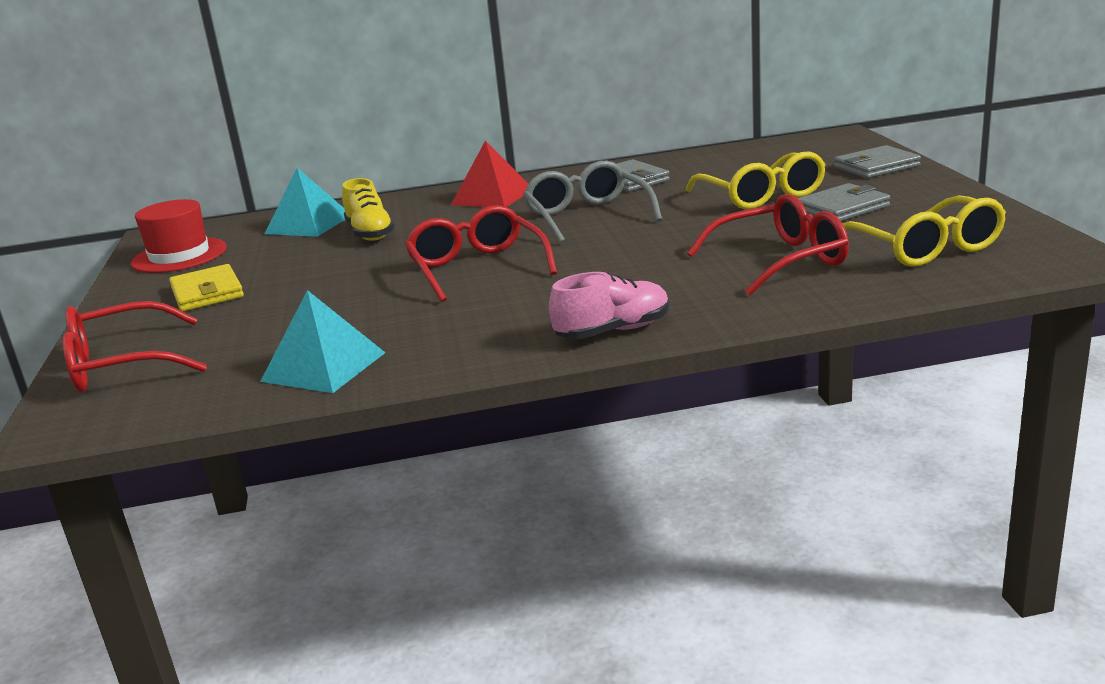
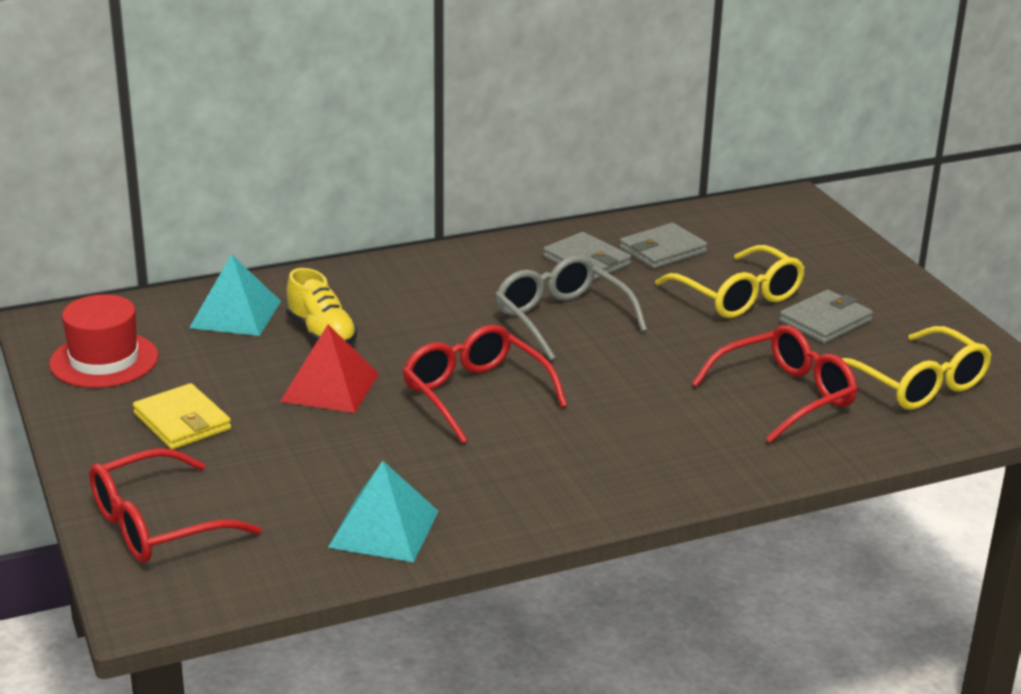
camera: 15 degrees left, 5 degrees up
red pyramid [451,141,528,207] -> red pyramid moved to [280,325,379,413]
pink shoe [549,272,670,339] -> none
grey wallet [834,145,921,178] -> grey wallet moved to [620,223,707,269]

